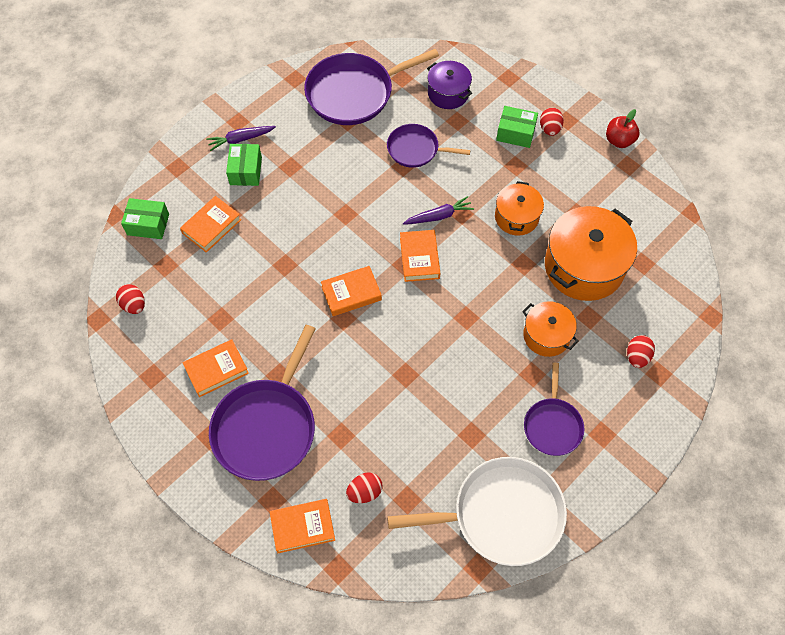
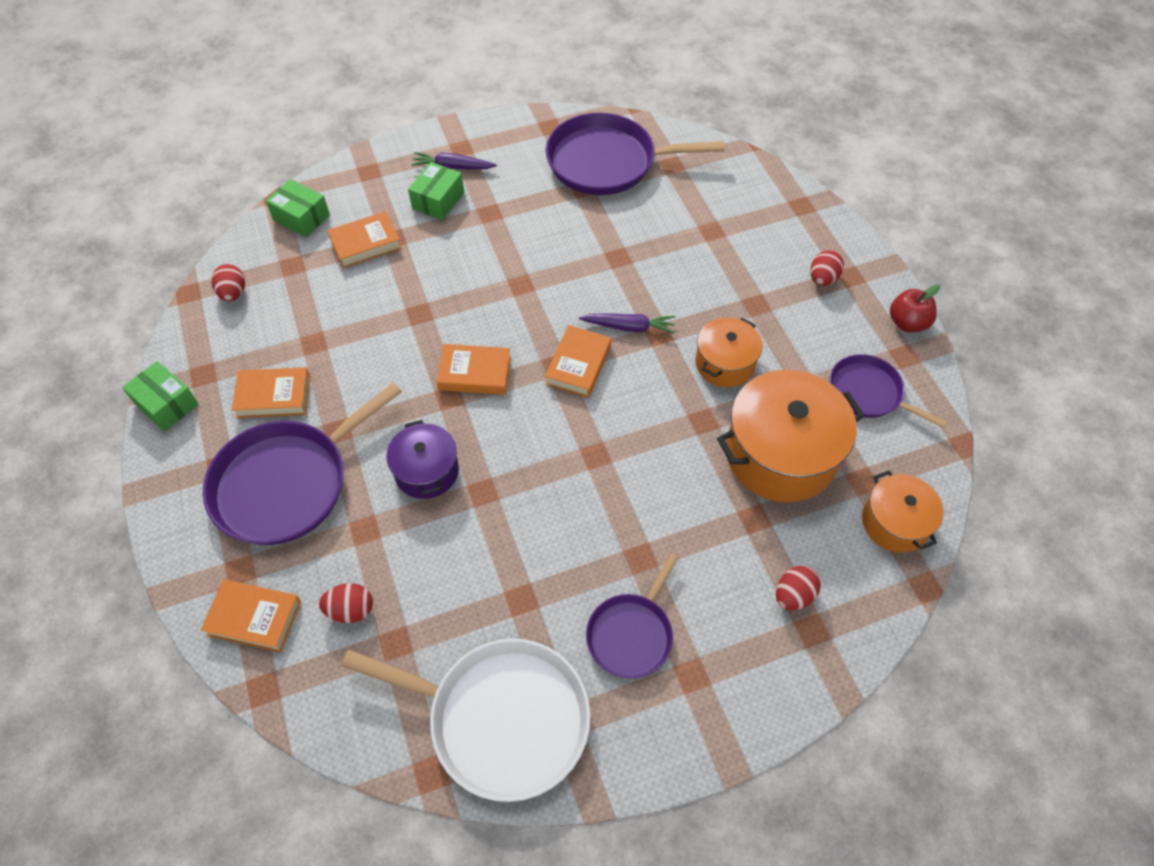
camera: 25 degrees right, 5 degrees down
purple pan [387,124,471,168] -> purple pan moved to [830,354,947,428]
purple pot [427,61,472,109] -> purple pot moved to [386,420,459,499]
green box [496,106,538,148] -> green box moved to [122,361,199,431]
orange pot [522,301,579,357] -> orange pot moved to [862,471,944,553]

